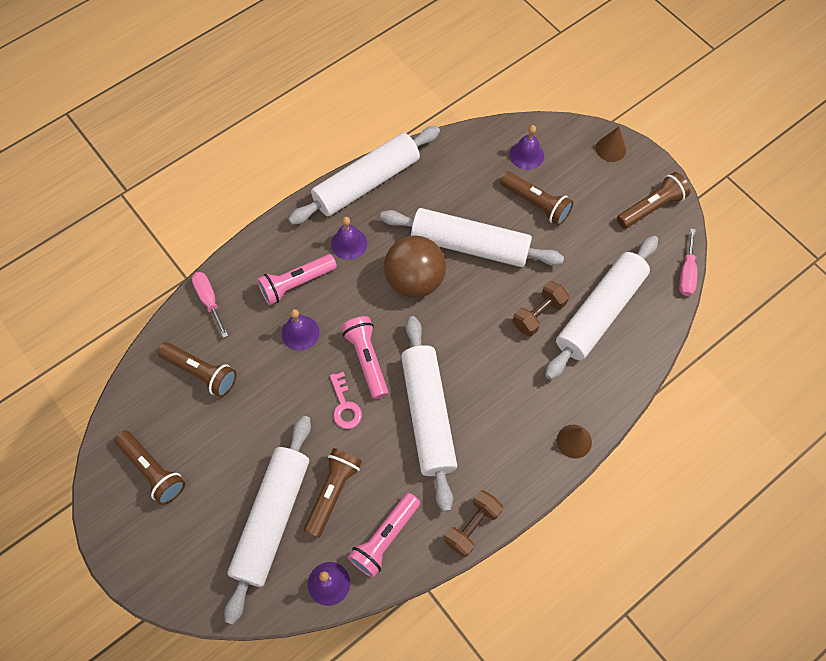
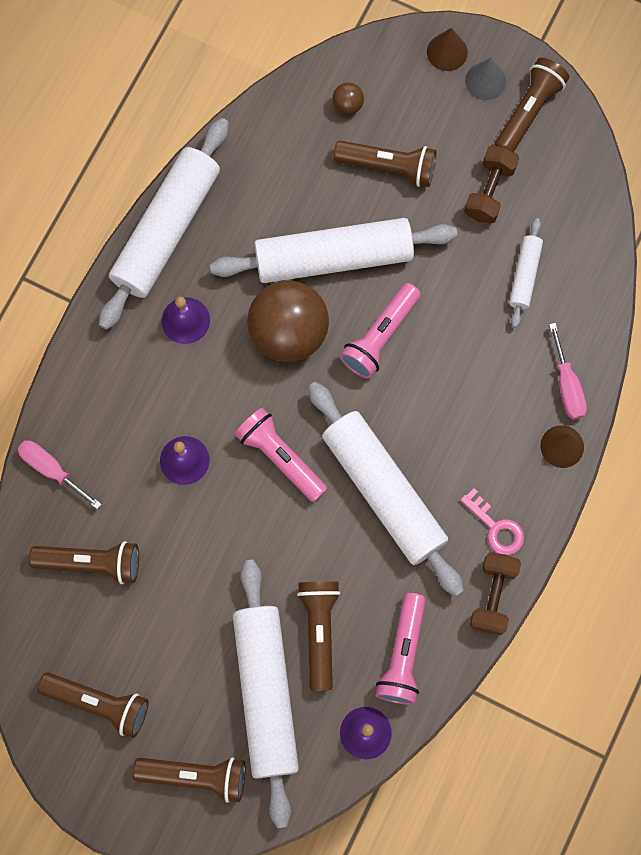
camera: 25 degrees left, 10 degrees up
pink flashlight [257,254,337,305] -> pink flashlight moved to [340,283,421,379]
pink key [330,372,362,429] -> pink key moved to [460,488,524,556]
purple bell [510,125,544,170] -> brown ball [333,83,364,115]
brown dumbbell [513,281,569,337] -> brown dumbbell moved to [464,145,519,224]
white rolling pin [545,236,658,380] -> white rolling pin [509,218,543,328], size x0.47
pink screwdriver [679,229,698,296] -> pink screwdriver moved to [549,323,587,420]
none -> brown flashlight [132,757,246,803]
none -> grey cone [465,58,506,100]

